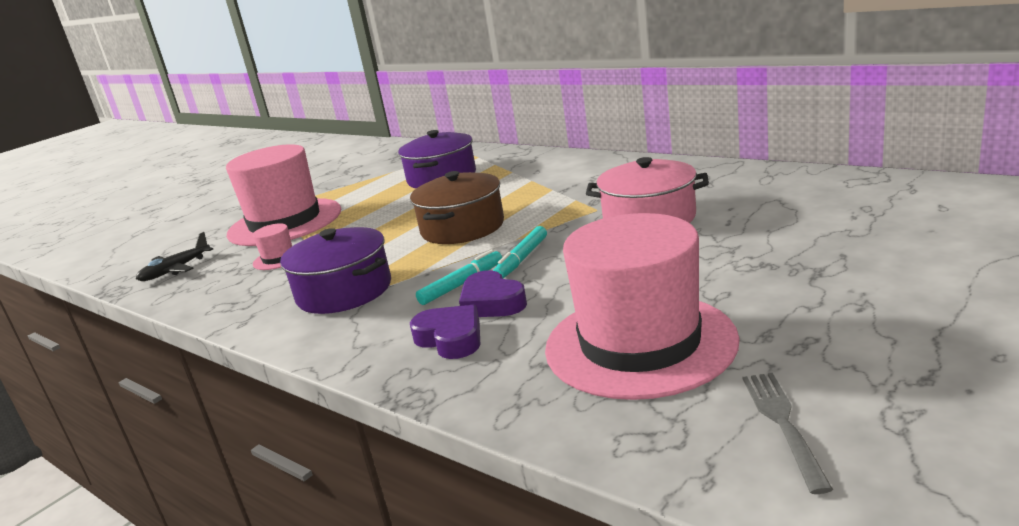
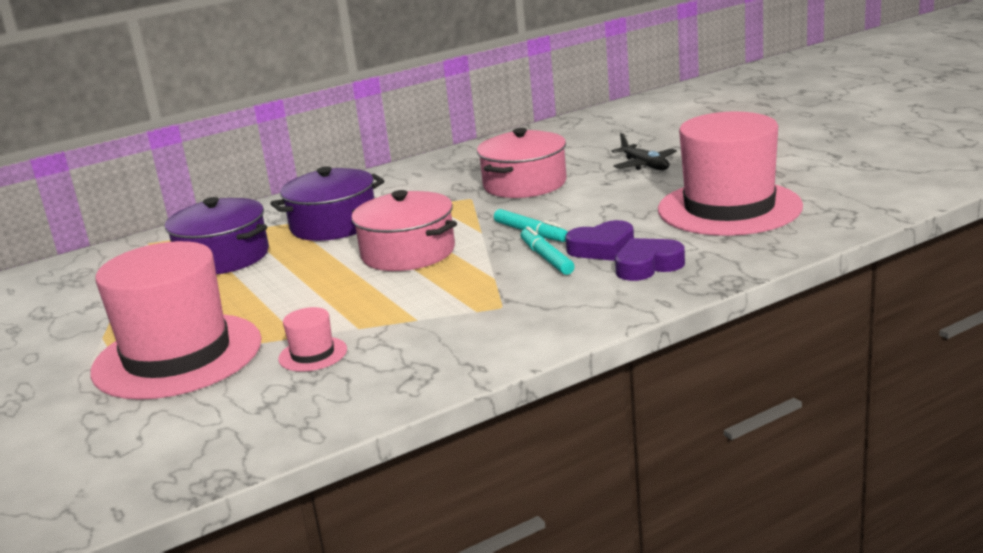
camera: 70 degrees left, 0 degrees up
black plane [136,232,213,281] -> black plane moved to [612,133,677,170]
purple pot [280,227,391,314] -> purple pot moved to [270,166,384,241]
brown pot [410,171,504,244] -> pink pot [351,190,457,271]
grey fork [743,373,833,494] -> none

